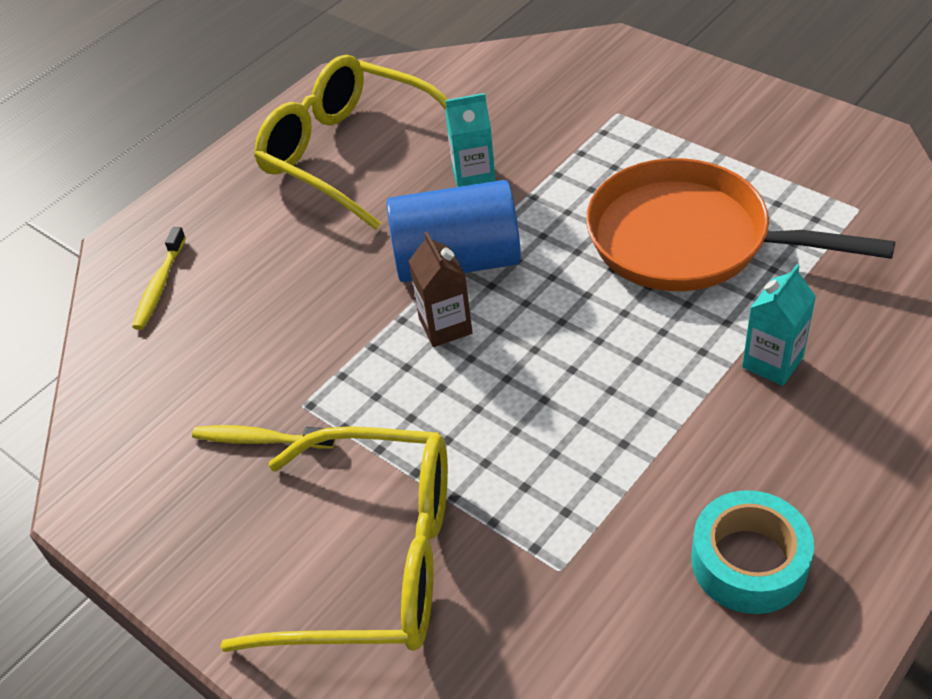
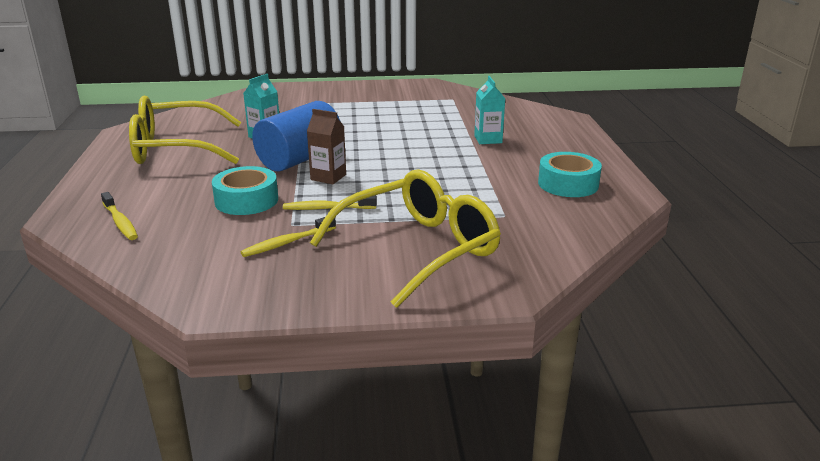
camera: 50 degrees left, 20 degrees down
orange pan [586,158,895,291] -> none
none -> turquoise tape [212,166,278,215]
none -> yellow toothbrush [283,195,377,210]

